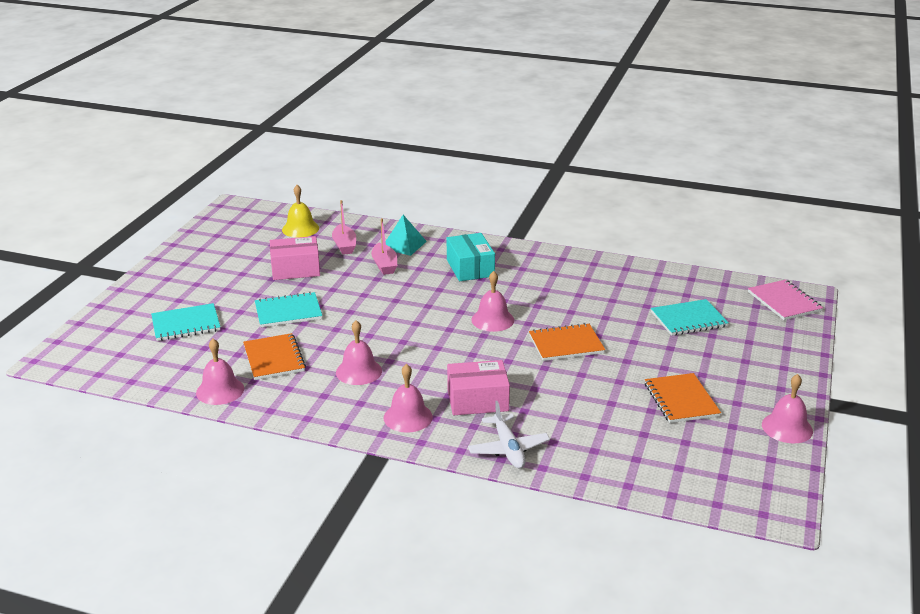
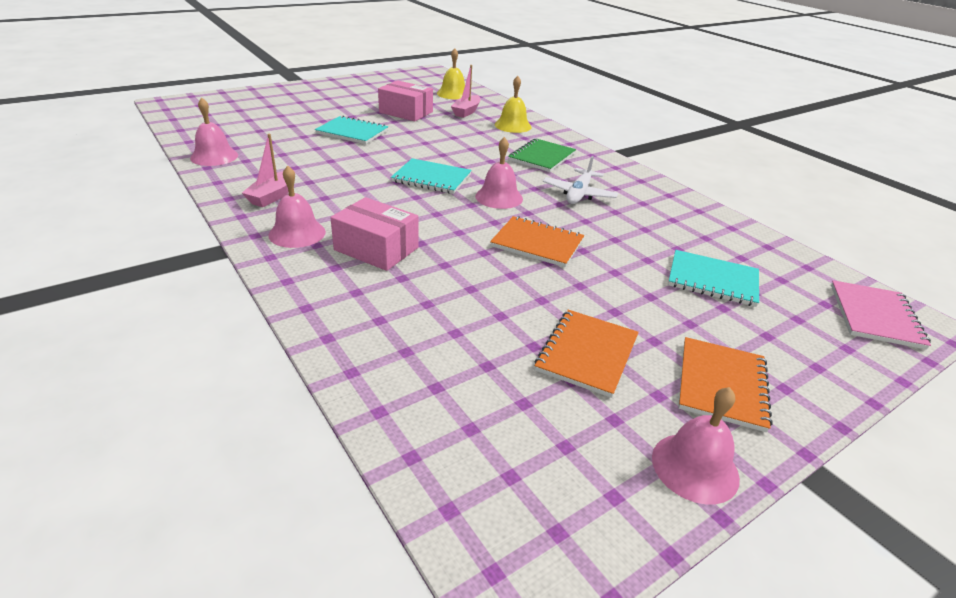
camera: 35 degrees right, 5 degrees up
turquoise notebook [151,303,220,341] -> turquoise notebook moved to [391,158,472,194]
orange notebook [243,333,306,380] -> orange notebook moved to [678,337,772,432]
pink bell [336,320,382,385] -> none
pink boat [371,218,397,275] -> pink boat moved to [242,134,295,207]
turquoise pyramid [386,215,427,256] -> yellow bell [495,76,532,133]
turquoise box [447,233,495,281] -> green notebook [508,138,576,172]
white plane [468,401,550,468] -> white plane moved to [543,156,618,204]

